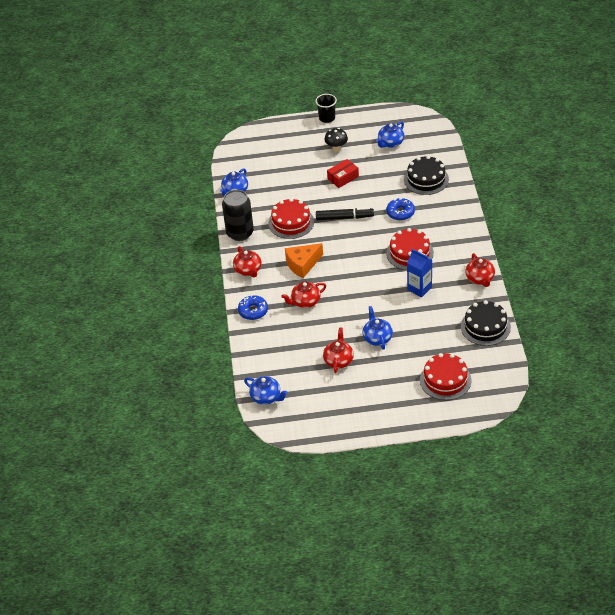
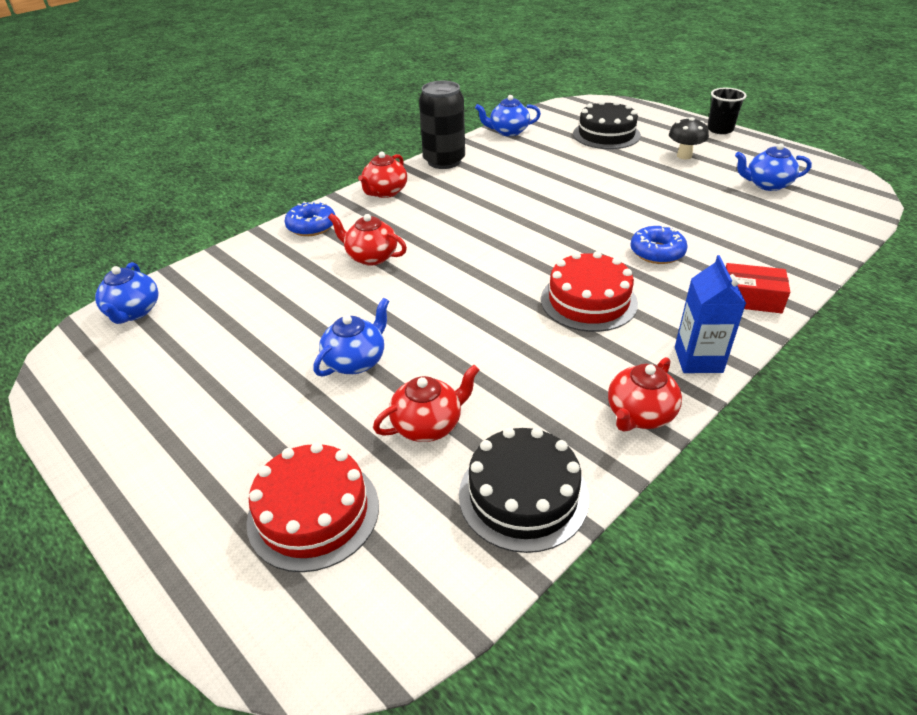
camera: 50 degrees right, 5 degrees down
red cake [268,198,314,239] -> none
orange cheese [285,243,323,278] -> none
black marker [316,207,374,220] -> none
red teapot [323,327,354,373] -> red teapot moved to [373,365,479,442]
red box [327,159,359,188] -> red box moved to [726,263,790,313]
black cake [404,156,449,195] -> black cake moved to [573,100,641,149]
blue carton [407,249,432,297] -> blue carton moved to [675,255,746,373]

